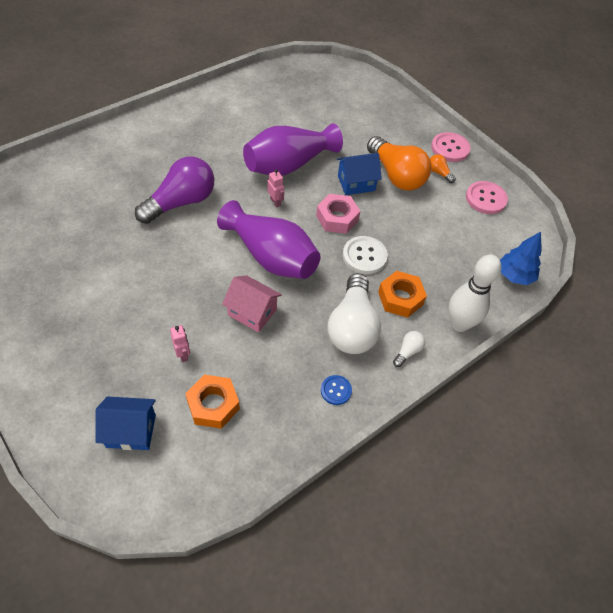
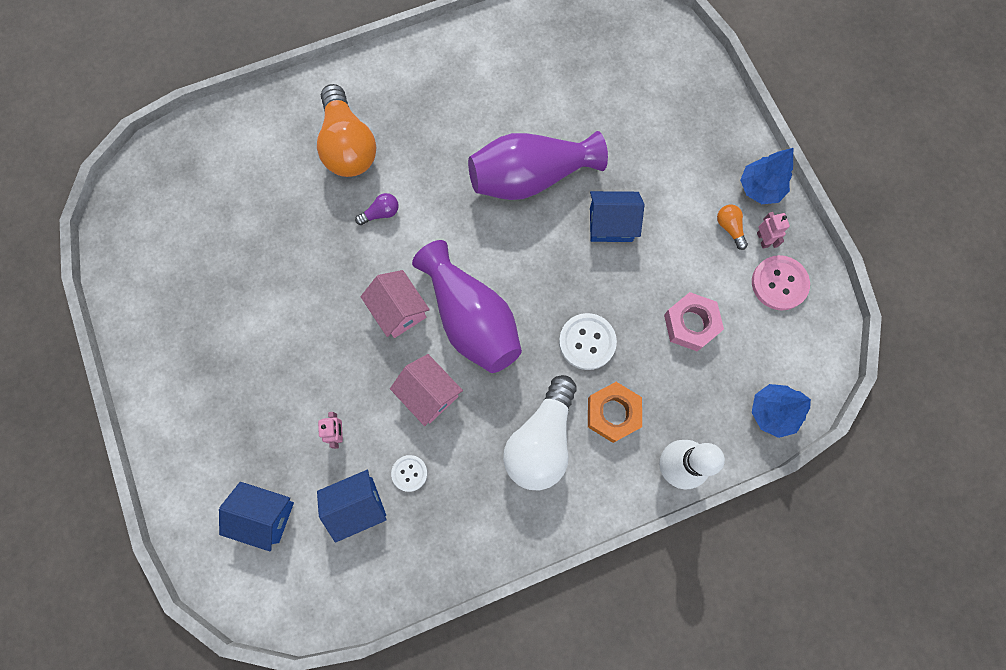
camera: 20 degrees right, 20 degrees up
purple light bulb [135,156,214,224] -> purple light bulb [355,193,399,225], size x0.42
orange nut [185,374,240,429] -> blue house [317,470,387,543]
pink robot [267,169,284,207] -> pink robot moved to [757,212,790,249]
pink nut [316,194,360,234] -> pink nut moved to [664,292,724,351]
blue button [321,375,352,405] -> none
orange light bulb [367,136,432,191] -> orange light bulb moved to [317,84,376,177]
white light bulb [393,331,425,367] -> none
pink button [431,132,471,162] -> blue tree [740,148,793,204]
none -> pink house [361,270,430,338]
none -> white button [391,455,427,492]

